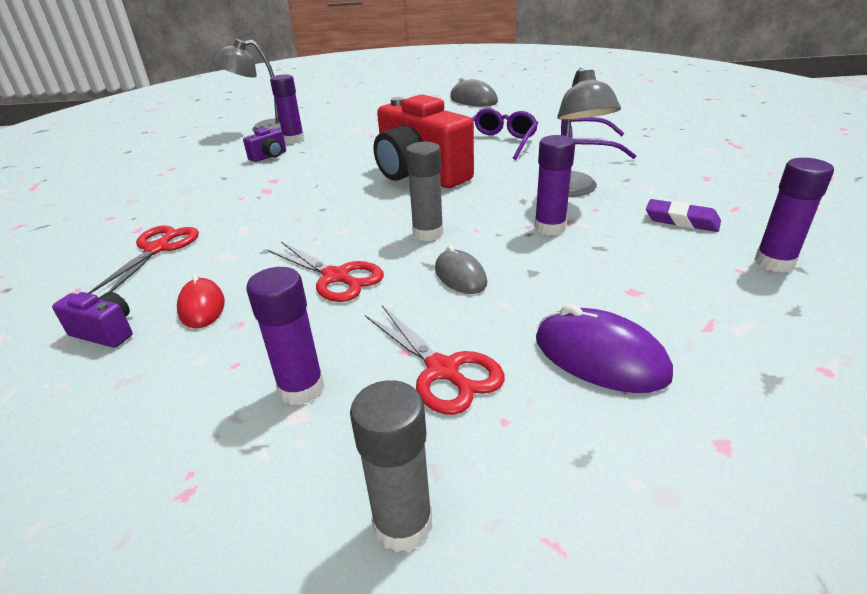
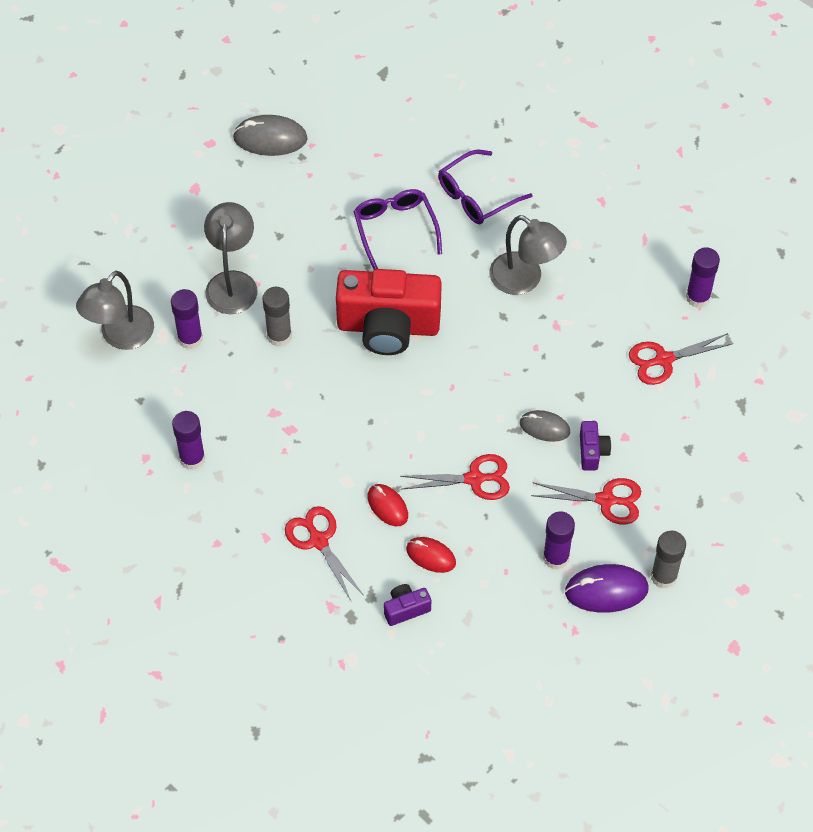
camera: 45 degrees left, 25 degrees up
purple camera [243,128,286,162] -> purple camera moved to [580,421,611,470]
grey glue stick [406,142,443,241] -> grey glue stick moved to [262,287,292,347]
purple glue stick [534,135,575,235] -> purple glue stick moved to [172,411,205,470]
purple mouse [536,304,673,393] -> purple mouse moved to [565,564,649,613]
purple eraser [646,199,721,232] -> none
none -> grey lamp [204,202,258,314]
none -> red mouse [367,484,408,526]
none -> red scissors [629,333,733,385]

